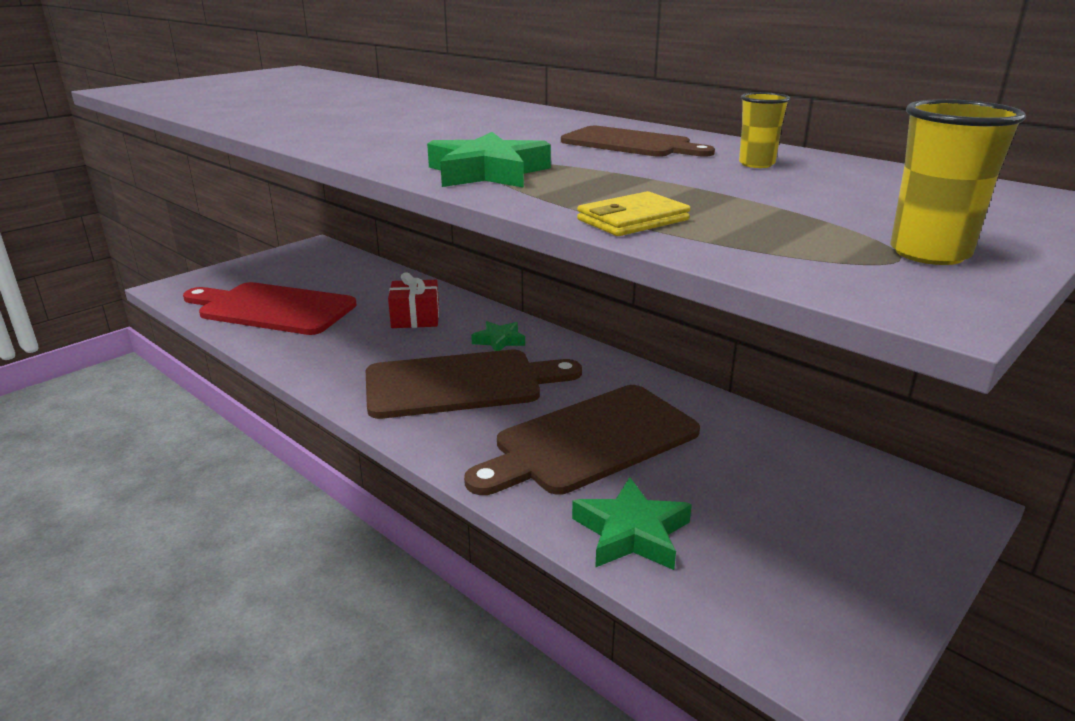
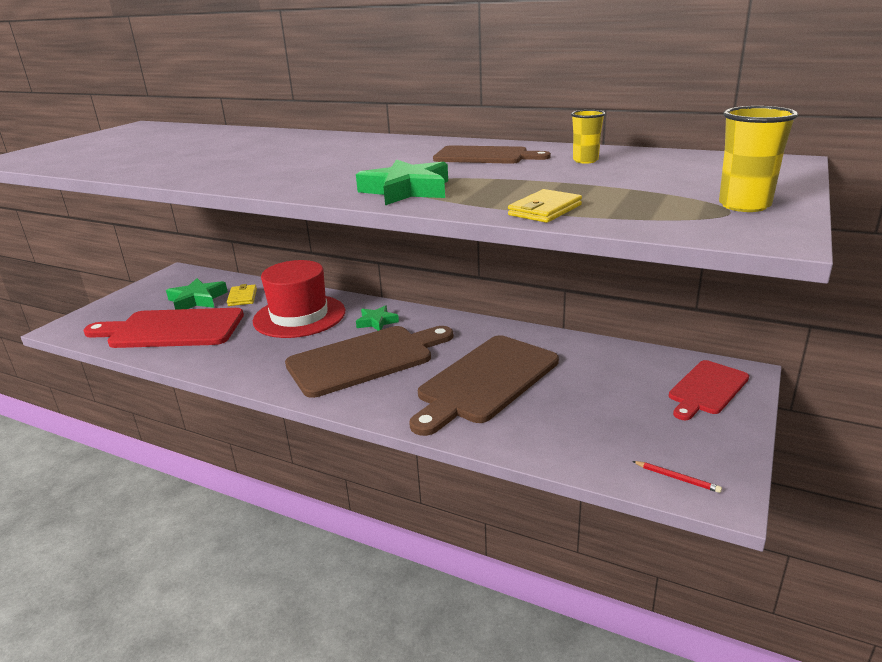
camera: 15 degrees left, 0 degrees up
red gift [388,272,439,328] -> red hat [253,260,345,338]
green star [572,477,692,570] -> green star moved to [166,278,228,310]
none -> yellow wallet [227,284,257,306]
none -> red pencil [632,461,722,493]
none -> red cutting board [669,360,749,420]

